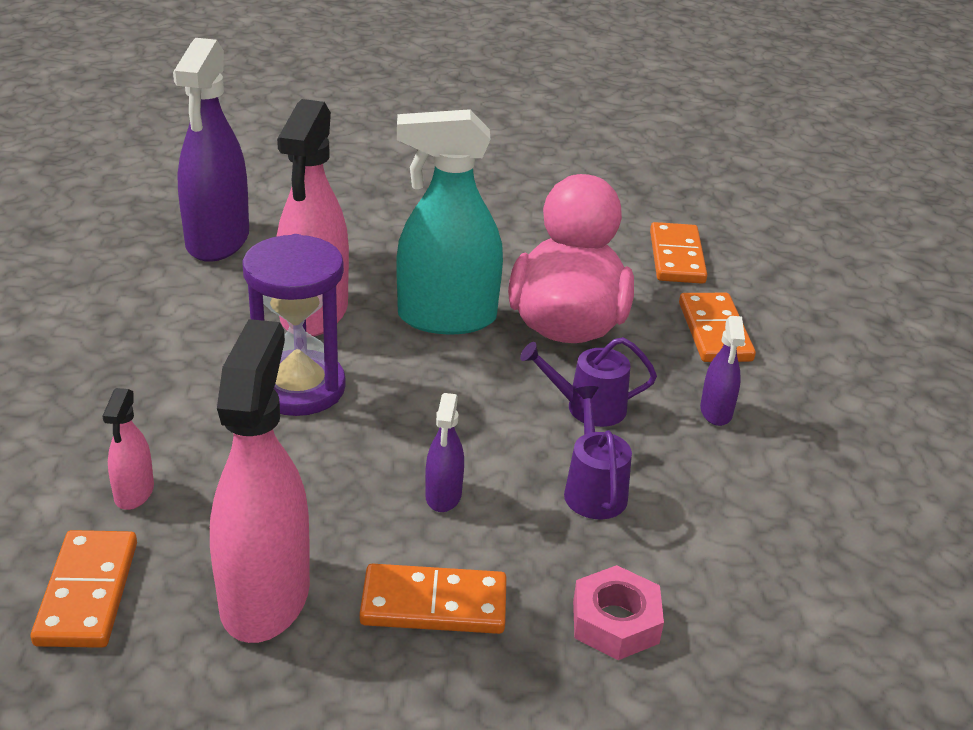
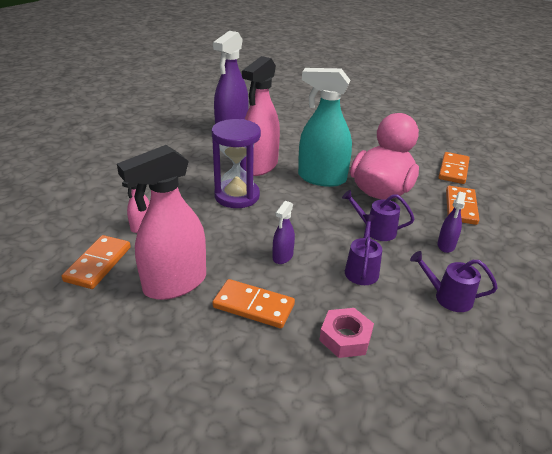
camera: 20 degrees right, 0 degrees up
pink spray bottle [210,319,310,643] -> pink spray bottle turned 150 degrees counterclockwise [117,145,206,300]
none -> purple watering can [410,251,498,312]

